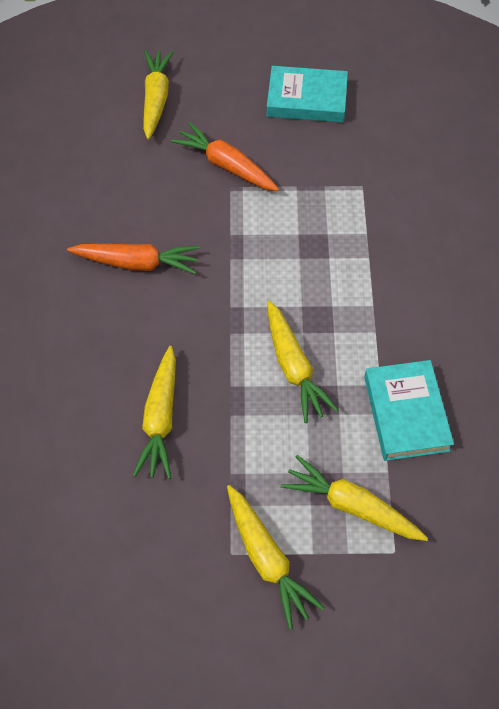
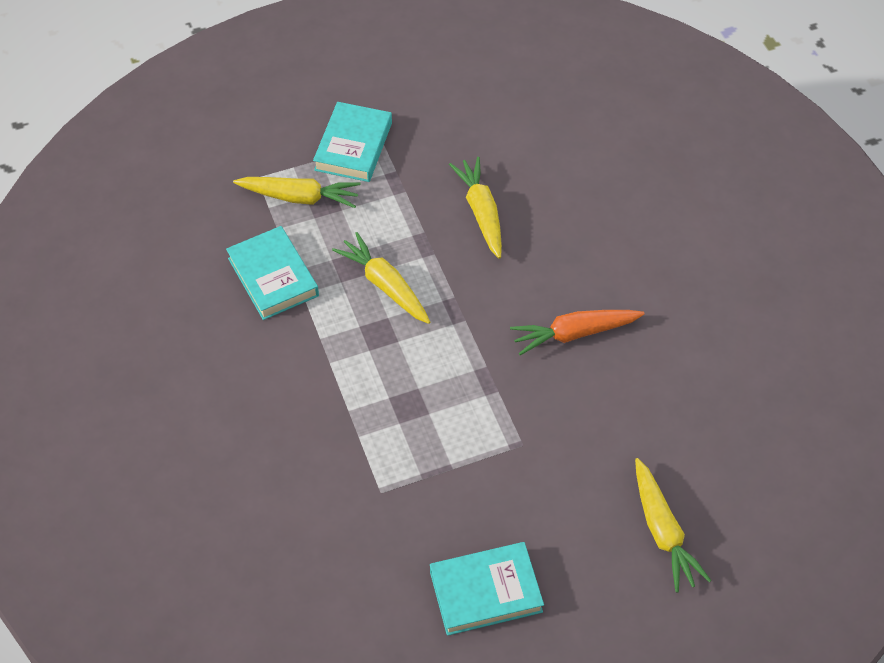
camera: 160 degrees right, 5 degrees down
orange carrot [171,122,279,191] -> none
yellow carrot [227,485,325,630] -> turquoise book [313,102,392,182]

